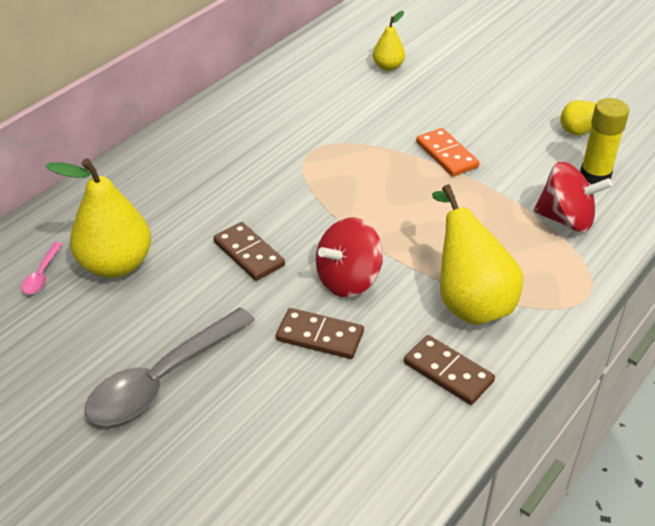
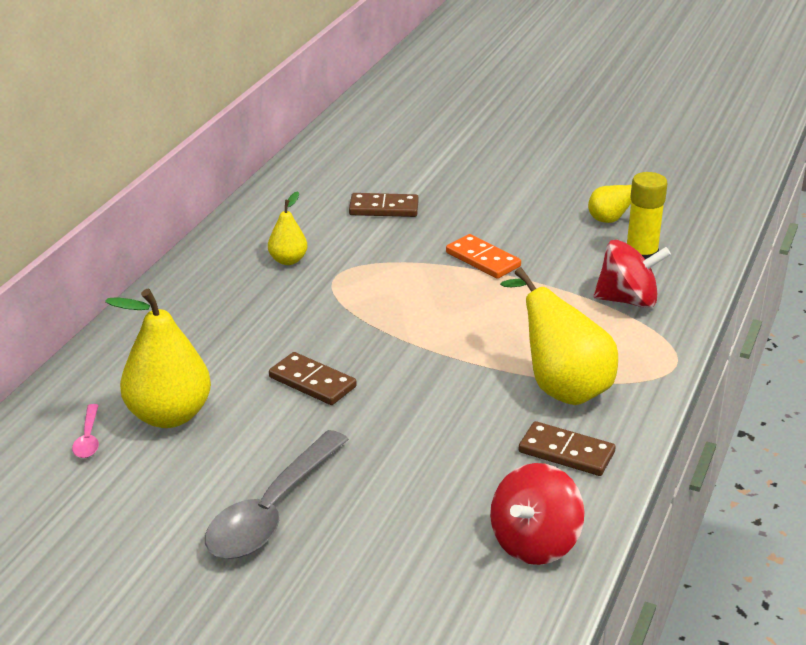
camera: 15 degrees left, 10 degrees down
brown domino [276,308,364,359] -> brown domino moved to [349,193,419,217]
red spinning top [316,217,383,297] -> red spinning top moved to [490,463,584,565]
yellow pear [373,11,405,71] -> yellow pear moved to [268,191,307,265]

